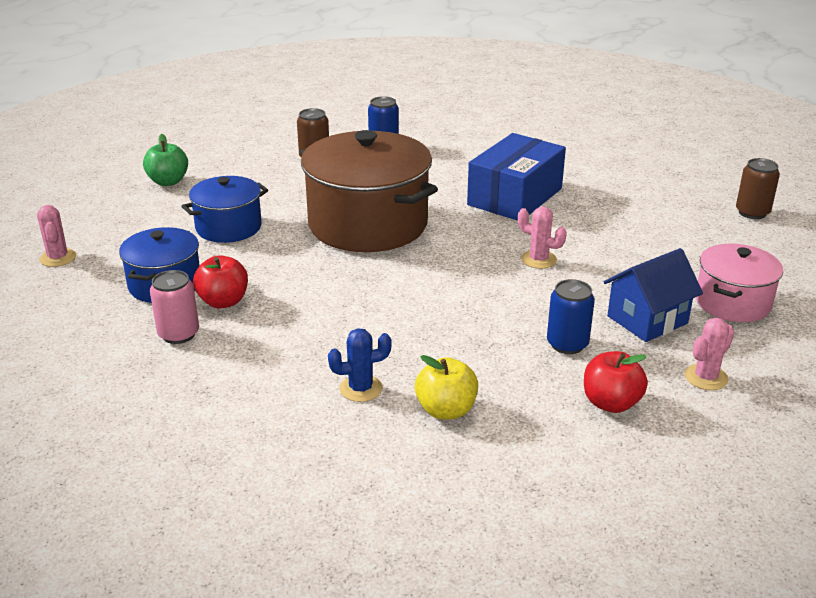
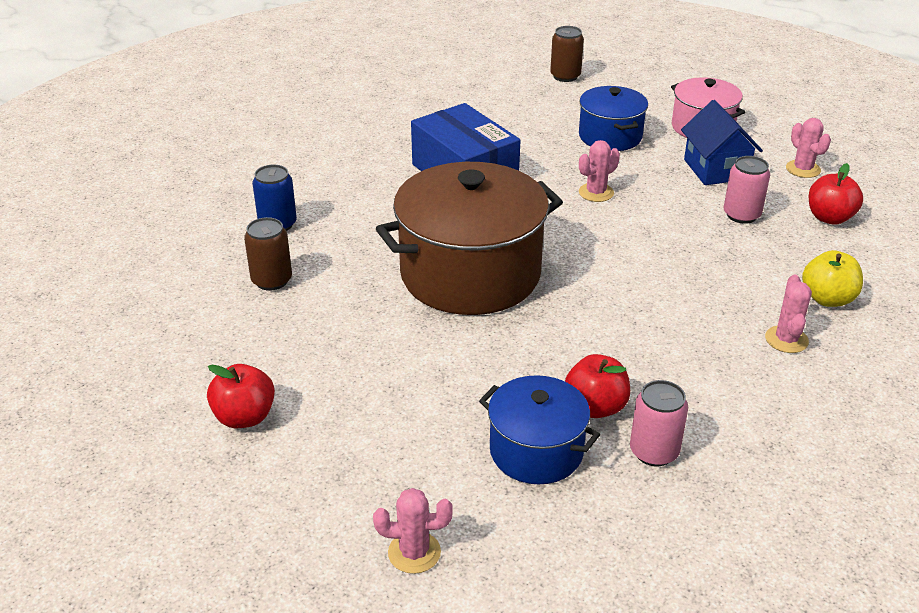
camera: 70 degrees left, 5 degrees up
green apple [143,134,188,186] -> red apple [207,364,275,428]
blue pot [181,176,268,243] -> blue pot moved to [579,86,648,151]
blue cactus [328,328,392,402] -> pink cactus [765,274,812,353]
blue can [547,279,595,354] -> pink can [724,156,770,224]

